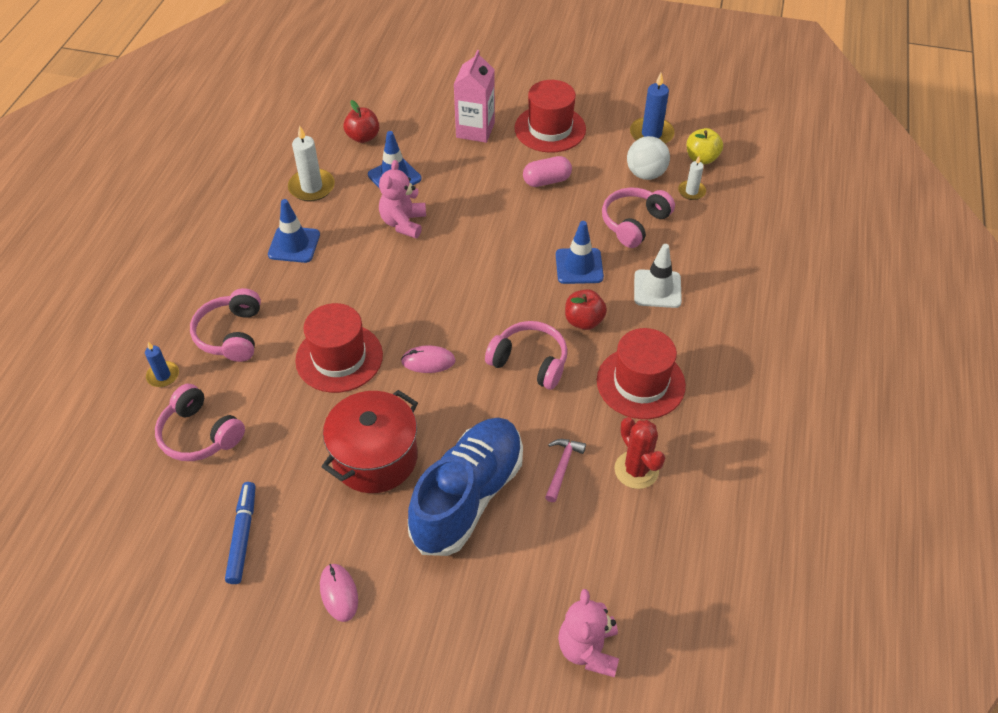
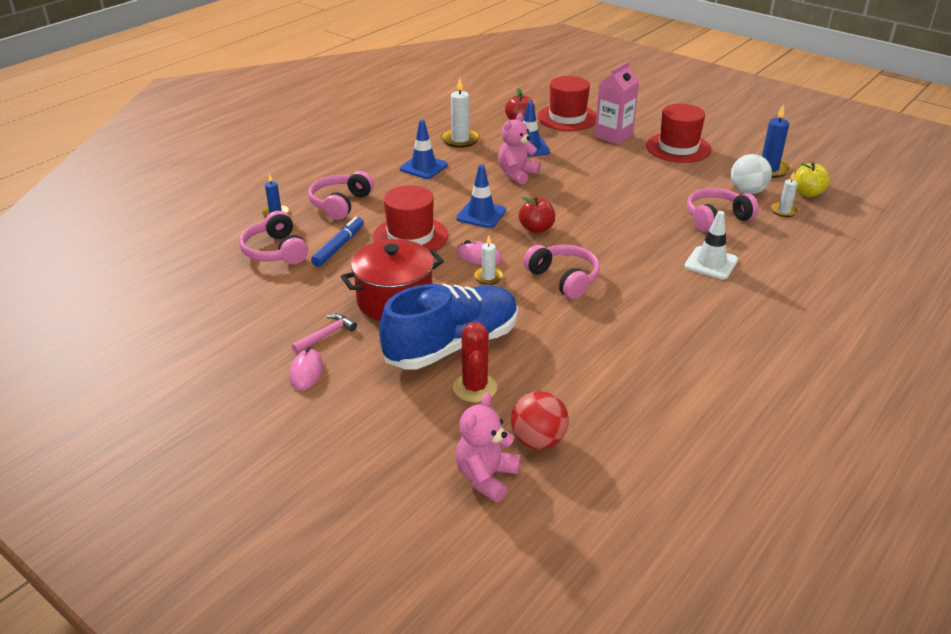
camera: 25 degrees right, 15 degrees down
blue marker [225,482,256,584] -> blue marker moved to [311,216,364,267]
pink capsule [523,156,572,187] -> none
pink hammer [545,439,586,502] -> pink hammer moved to [291,314,357,353]
blue traffic cone [556,221,604,284] -> blue traffic cone moved to [456,165,506,228]
red apple [565,289,607,330] -> red apple moved to [519,197,555,233]
red hat [597,328,686,419] -> red hat moved to [537,76,596,131]
red cactus [614,417,665,489] -> red cactus moved to [453,322,497,402]
none -> white candle [474,236,503,285]
none -> red ball [511,391,569,449]

